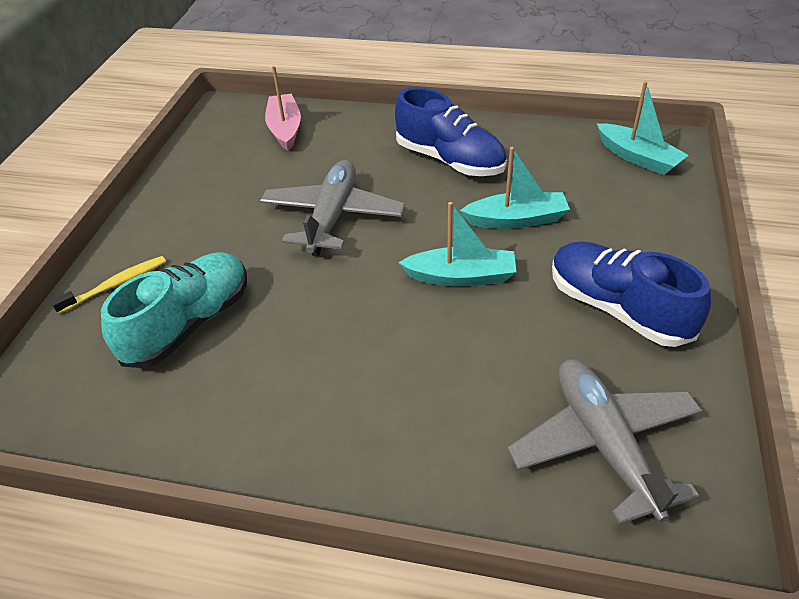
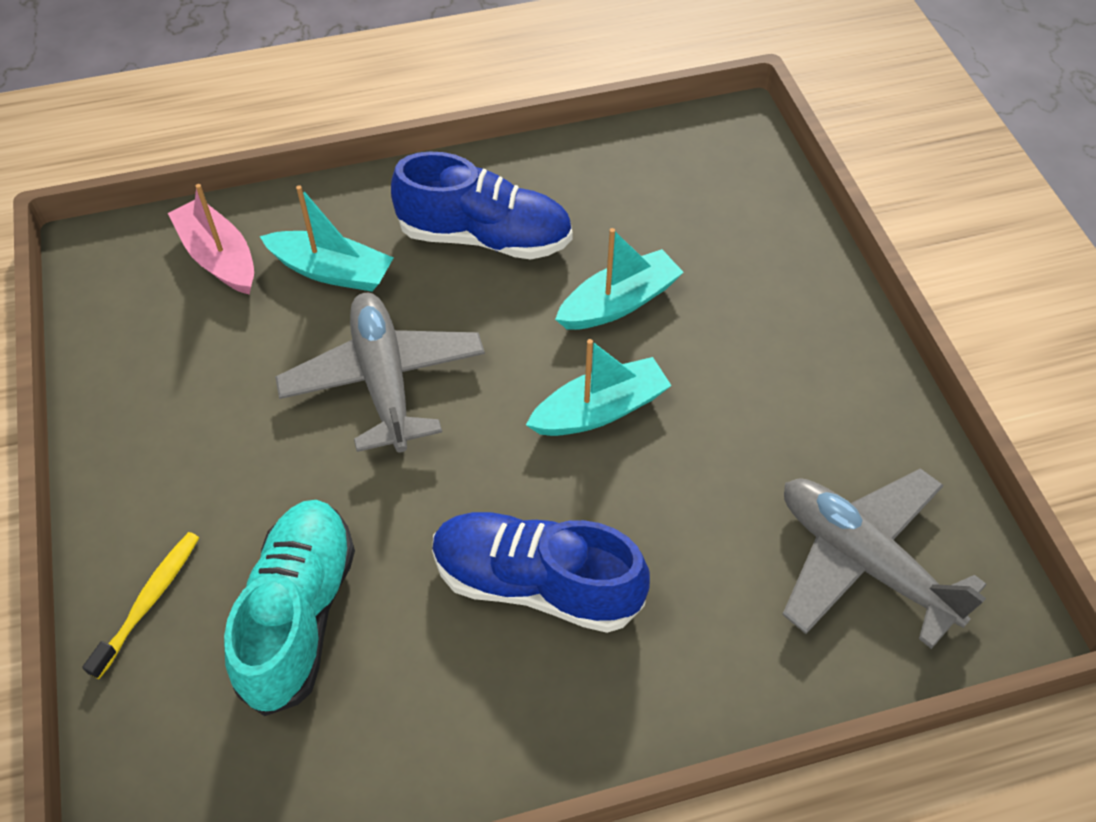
camera: 30 degrees left, 10 degrees up
blue shoe [552,241,711,347] -> blue shoe moved to [432,512,650,633]
turquoise boat [597,81,689,175] -> turquoise boat moved to [260,185,393,292]

